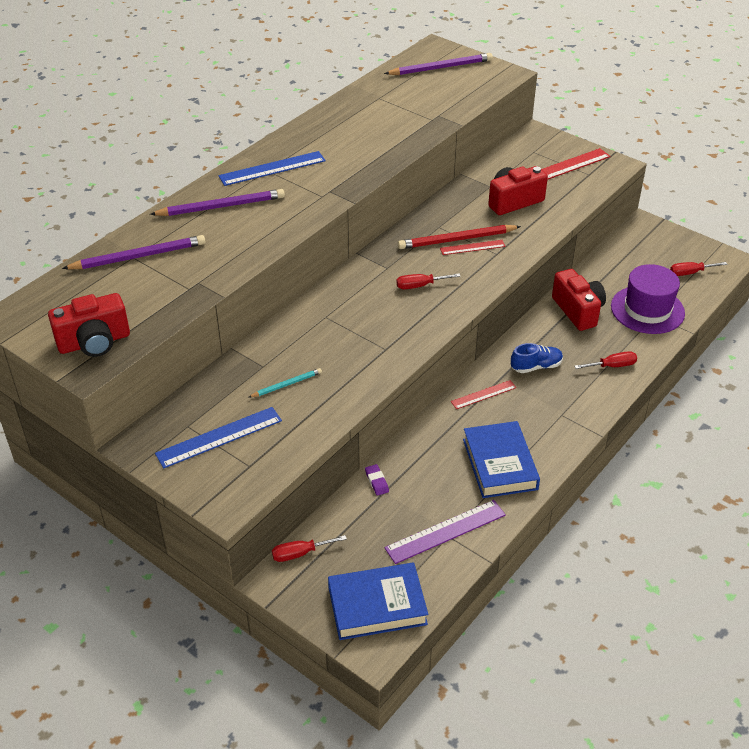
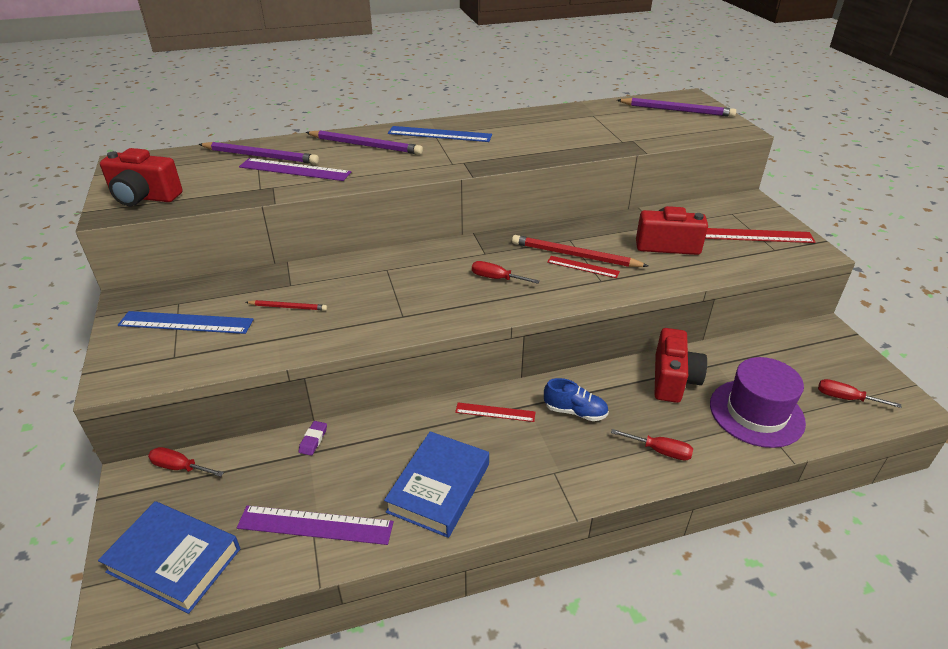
camera: 35 degrees right, 5 degrees down
turquoise pencil [249,368,322,397] -> red pencil [246,300,327,311]
none -> purple ruler [239,158,351,181]

